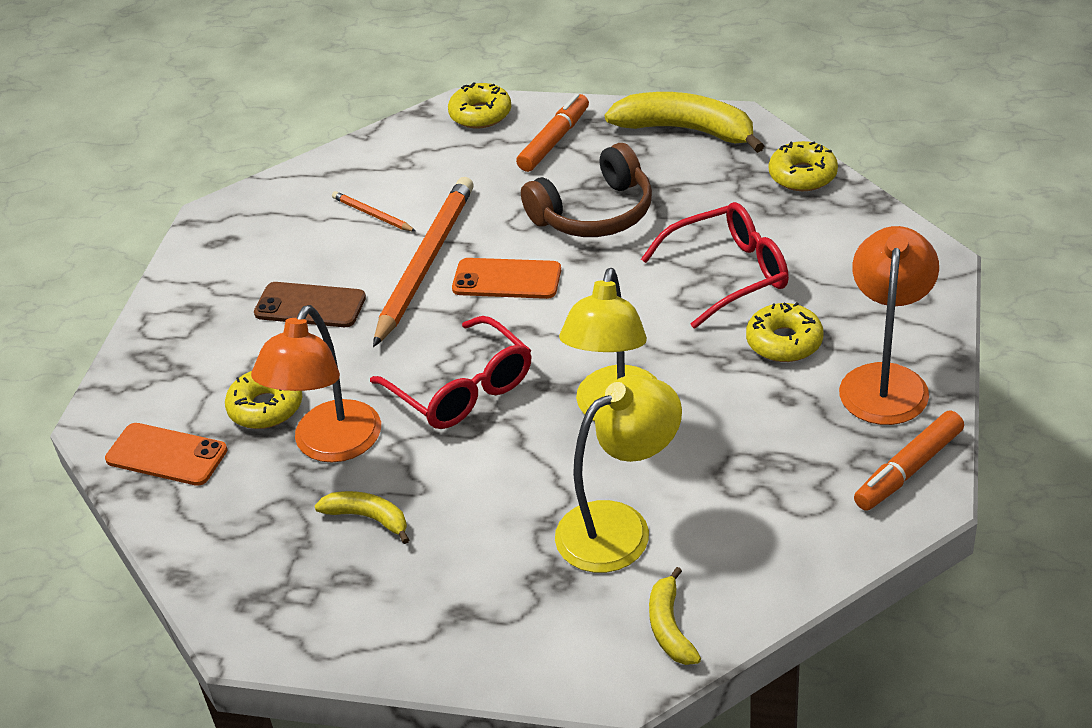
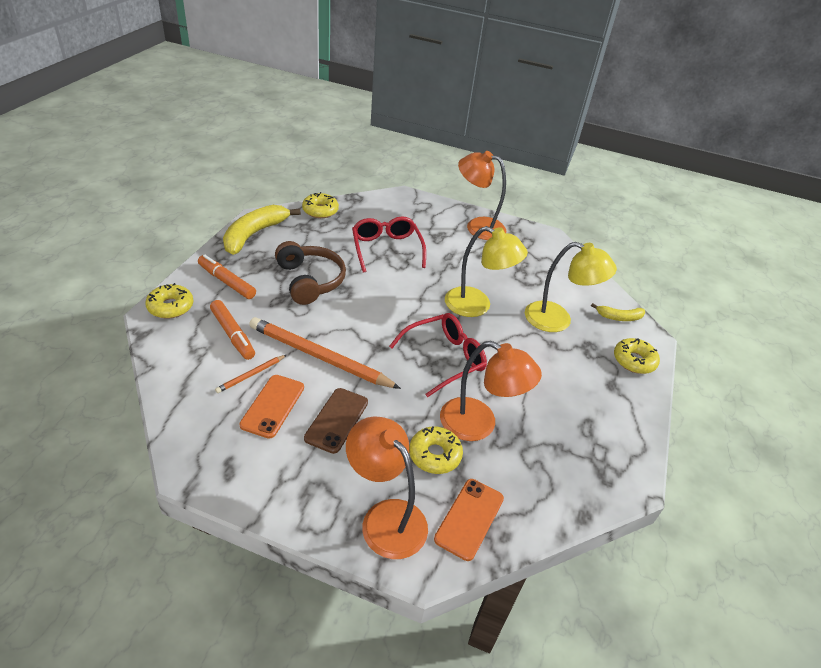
camera: 90 degrees left, 0 degrees up
yellow banana [315,491,409,544] -> none
orange phone [452,258,561,299] -> orange phone moved to [239,375,304,439]
yellow lamp [555,375,682,573] -> yellow lamp turned 135 degrees clockwise [525,242,617,332]
yellow donut [746,302,824,362] -> yellow donut moved to [614,338,660,374]
orange marker [854,411,964,511] -> orange marker moved to [210,300,255,360]
none -> orange lamp [346,416,428,559]

